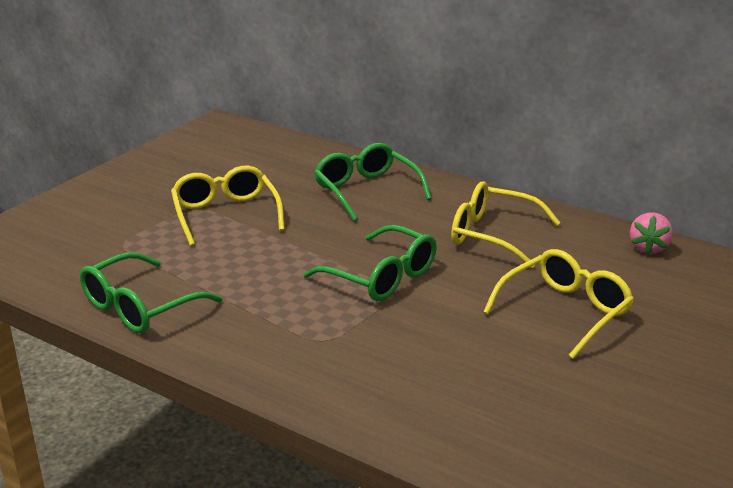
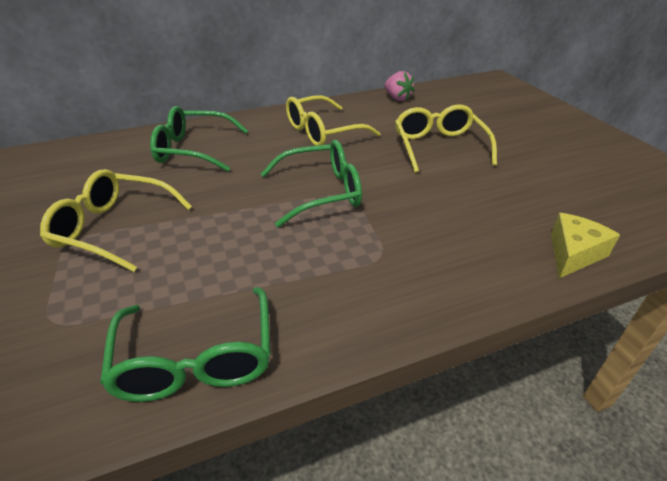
camera: 55 degrees left, 10 degrees up
none -> yellow cheese [551,213,620,278]

